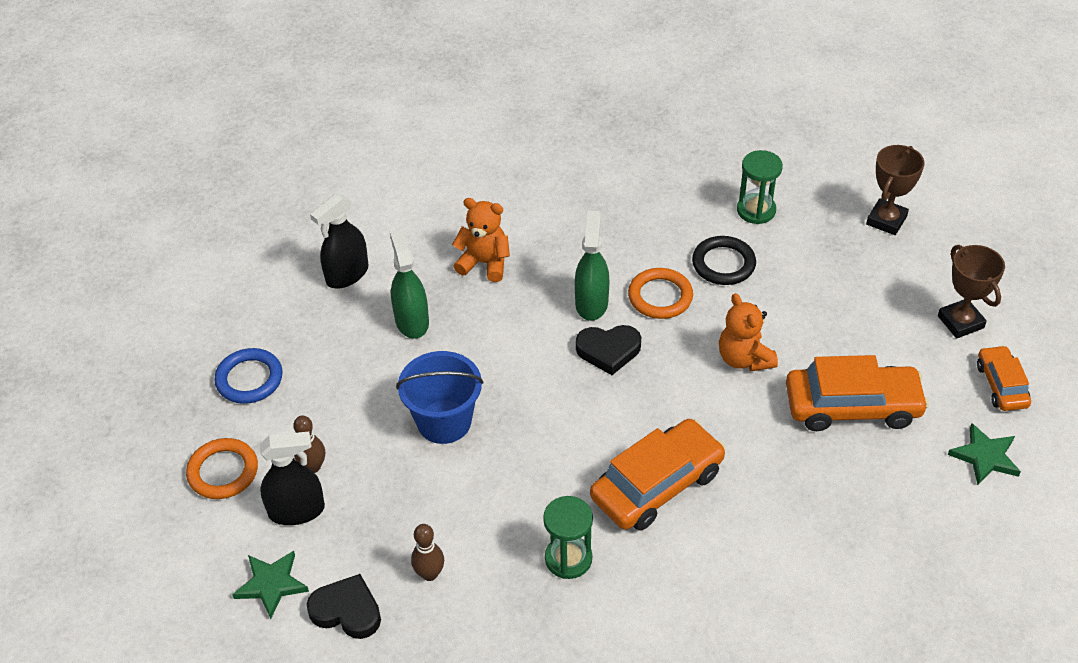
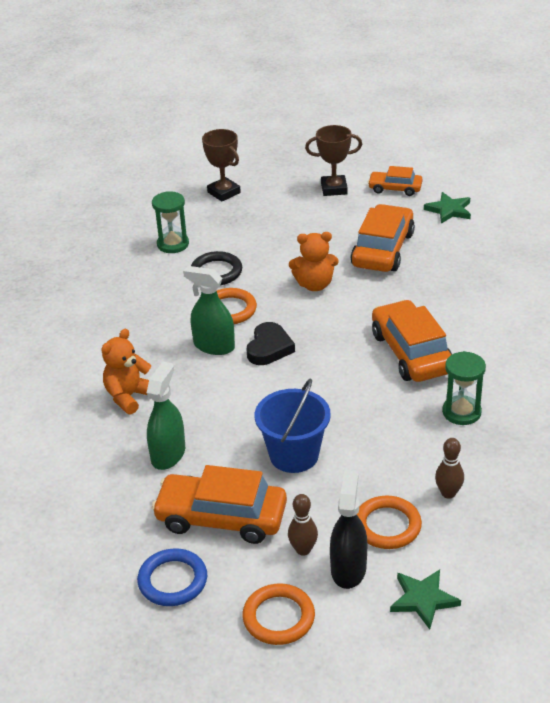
camera: 70 degrees left, 10 degrees down
black heart [307,574,381,639] -> none
black spray bottle [310,194,368,288] -> none
green spray bottle [390,229,429,339] -> green spray bottle turned 105 degrees clockwise [147,362,185,470]
none -> orange car [152,465,287,544]
none -> orange ring [357,496,422,549]

